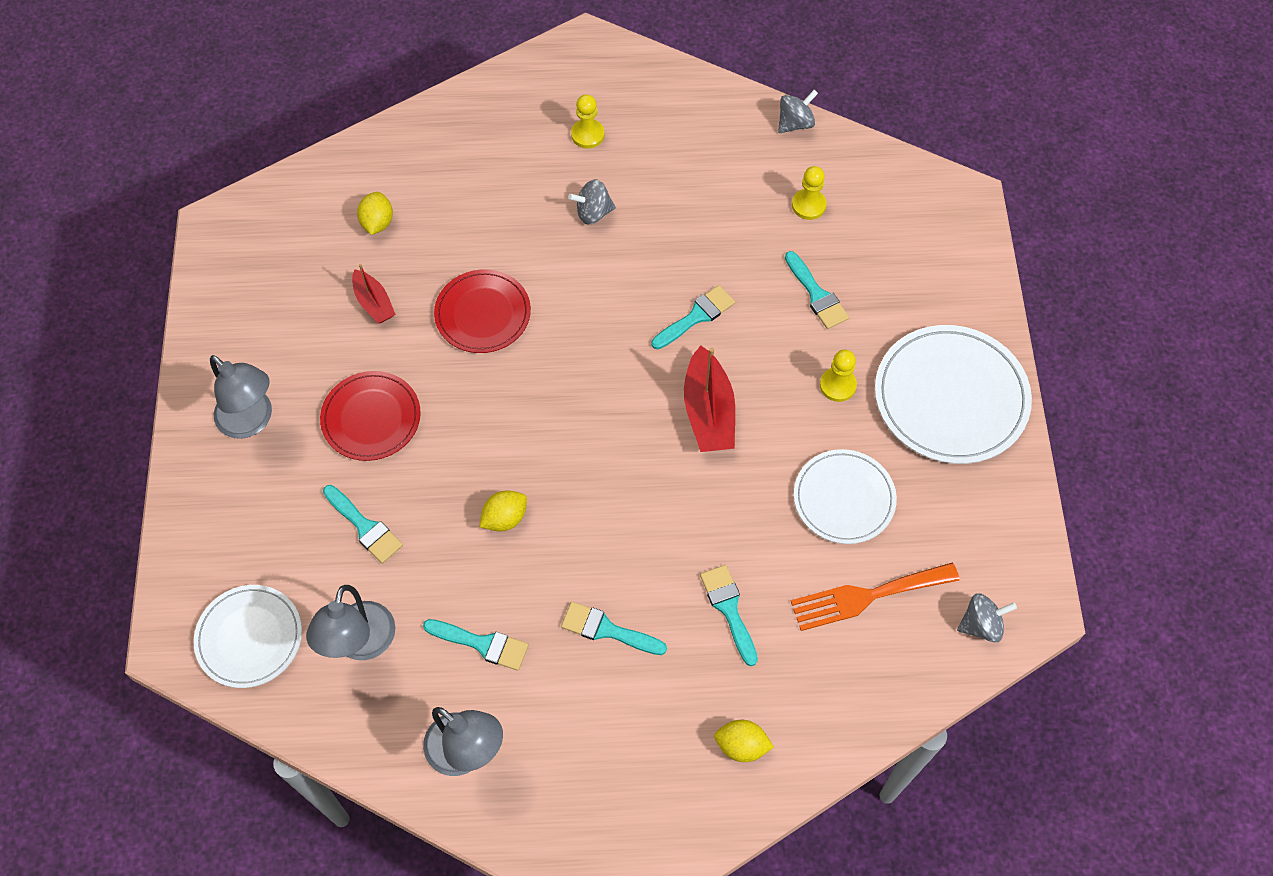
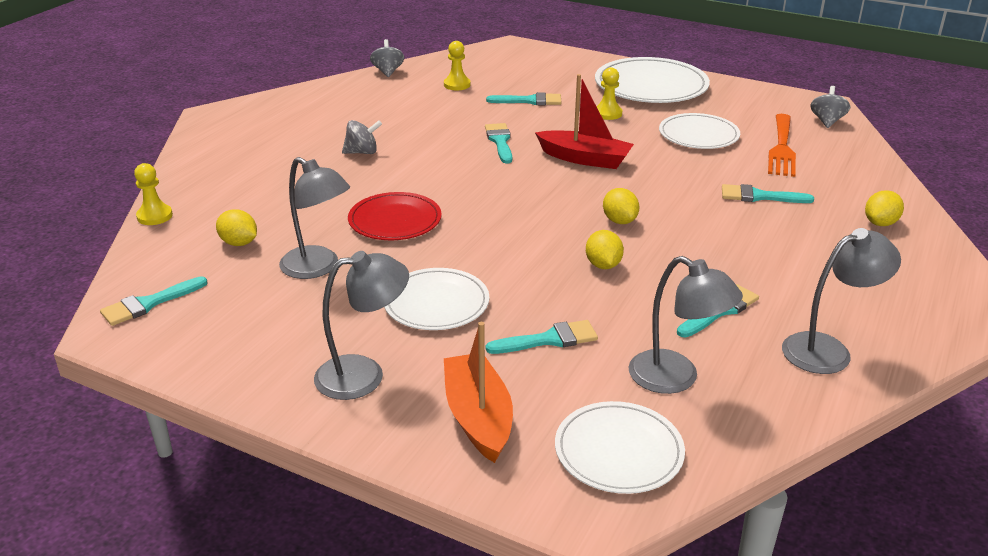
camera: 60 degrees left, 30 degrees down
red plate [320,371,421,461] -> white plate [384,268,489,330]
red boat [352,264,396,324] -> grey lamp [279,157,350,279]
turquoise brush [561,601,667,655] -> turquoise brush moved to [100,276,208,326]
grey spinning top [568,179,616,225] -> grey spinning top turned 120 degrees counterclockwise [342,120,382,154]
yellow pawn [571,94,605,149] -> yellow pawn moved to [134,163,173,225]
none -> orange boat [444,322,513,463]
none -> yellow lemon [603,188,640,224]

